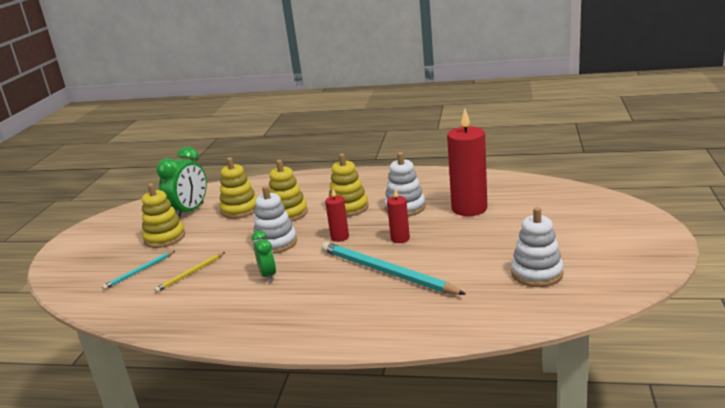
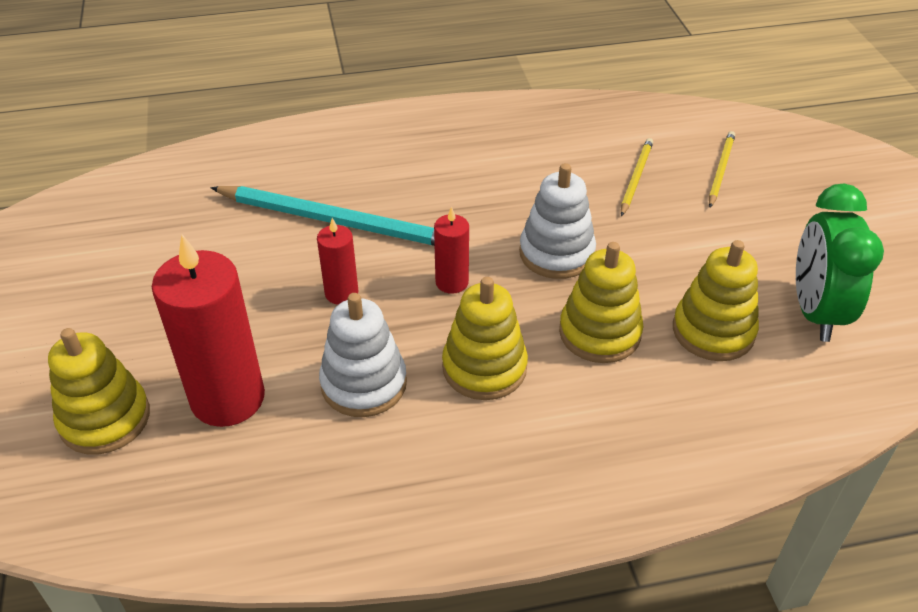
camera: 155 degrees right, 20 degrees up
turquoise pencil [102,251,175,290] -> yellow pencil [709,131,735,207]
yellow stacking toy [142,183,185,248] -> yellow stacking toy moved to [48,328,150,455]
green clock [252,231,276,282] -> none
white stacking toy [511,207,564,287] -> none

